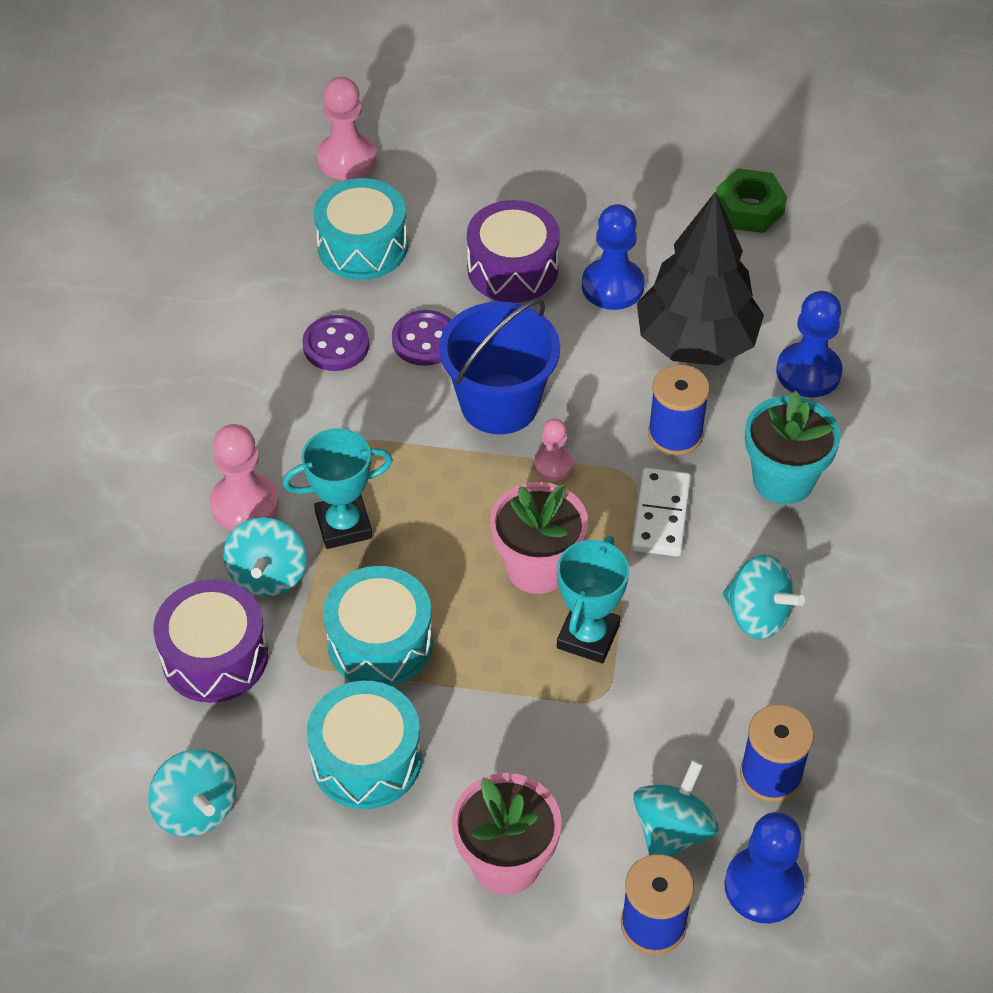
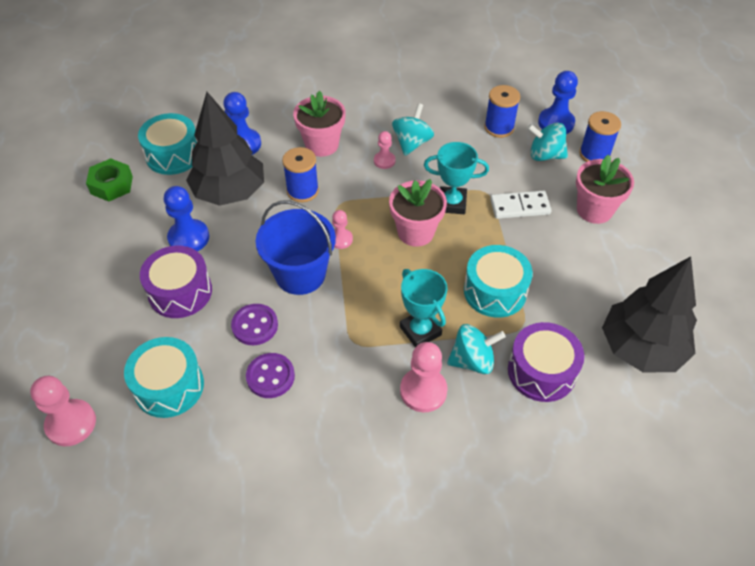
camera: 105 degrees left, 0 degrees up
turquoise spinning top [148,749,236,837] -> black tree [602,256,697,373]
turquoise drum [307,681,422,809] -> turquoise drum moved to [138,113,198,175]
white domino [632,468,691,557] -> white domino moved to [490,191,551,219]
turquoise flower pot [745,391,841,504] -> pink flower pot [293,91,345,157]
none -> pink pawn [374,131,396,169]

